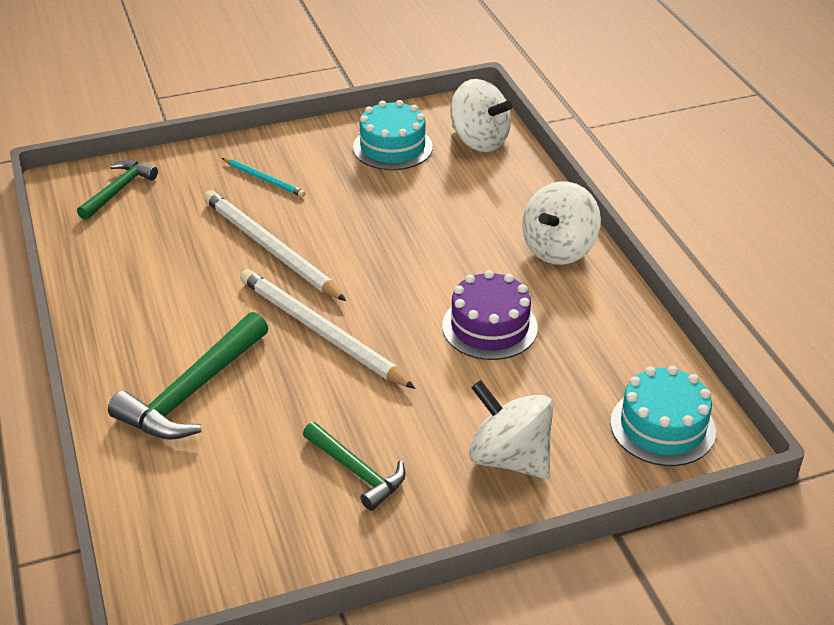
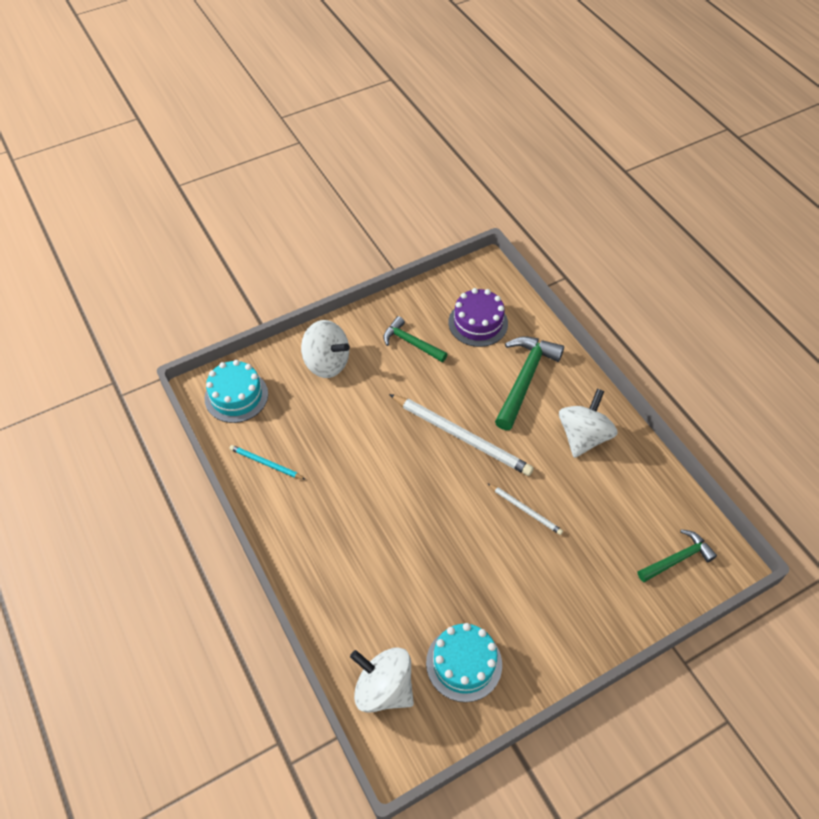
camera: 170 degrees right, 15 degrees up
green hammer [77,160,158,220] -> green hammer turned 135 degrees counterclockwise [638,529,717,582]
white pencil [204,190,346,301] -> white pencil [487,483,563,535], size x0.51
turquoise pencil [222,158,305,197] -> turquoise pencil moved to [230,445,305,479]
purple cake [442,270,538,360] -> purple cake moved to [448,288,508,347]
white spinning top [522,181,601,265] -> white spinning top moved to [559,389,618,458]

